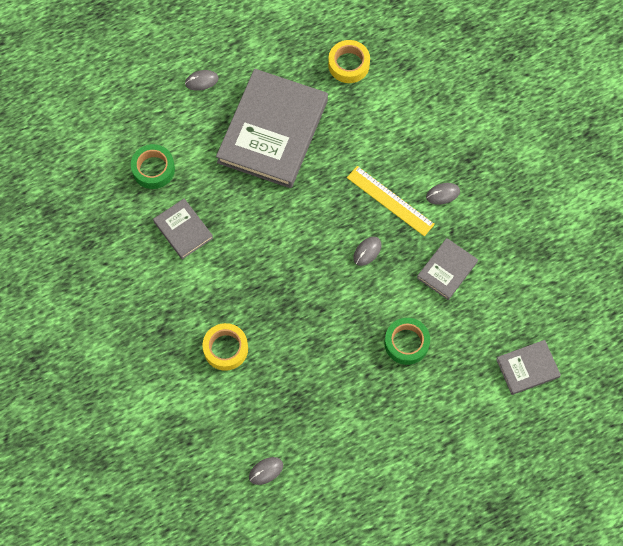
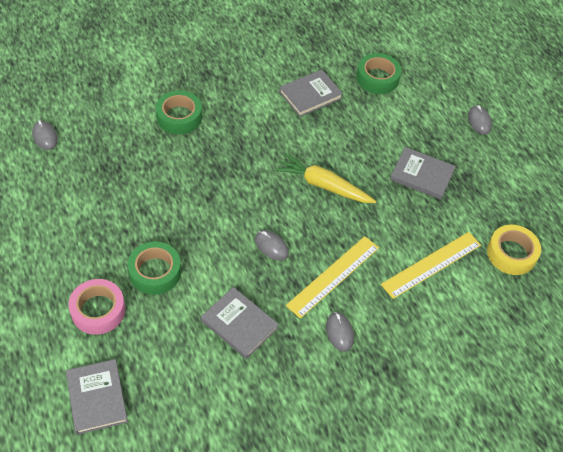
camera: 90 degrees right, 15 degrees down
yellow tape [202,323,248,371] -> green tape [156,91,202,134]
grey book [216,69,328,188] -> grey book [390,147,456,200], size x0.47
none -> pink tape [68,279,125,335]
none -> yellow carrot [275,153,376,203]
none -> yellow ruler [381,232,481,299]

